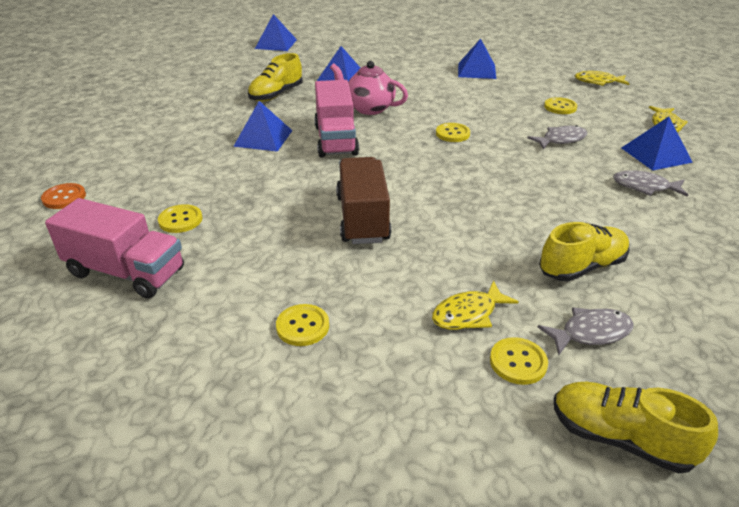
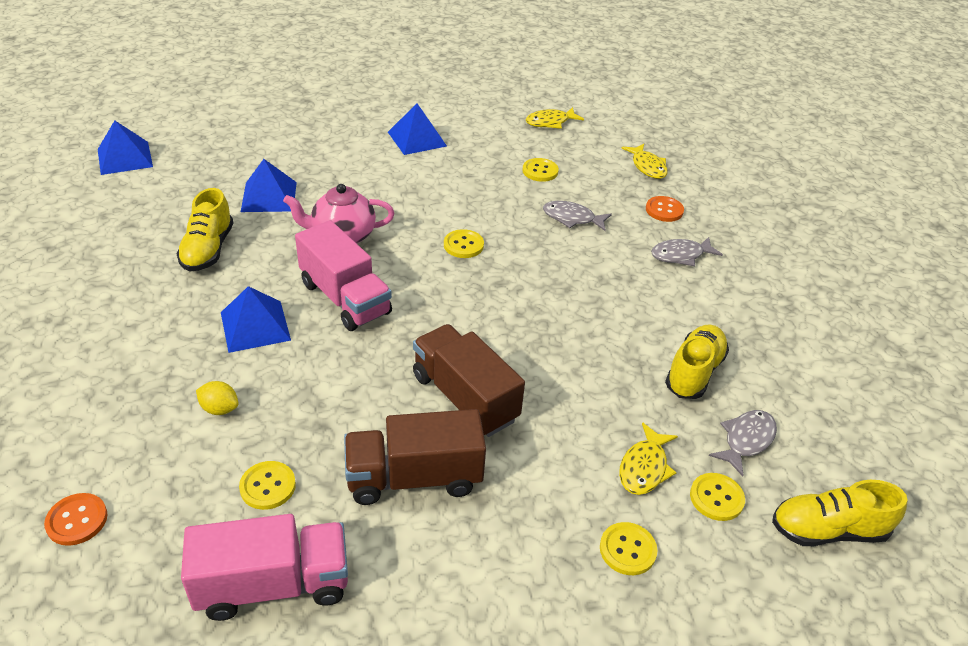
camera: 35 degrees left, 5 degrees up
yellow button [276,304,329,346] -> yellow button moved to [600,522,657,575]
grey fish [527,125,587,150] -> grey fish turned 105 degrees counterclockwise [543,201,612,231]
blue pyramid [622,117,693,171] -> orange button [646,196,684,222]
none -> yellow lemon [196,381,239,415]
none -> brown truck [344,409,486,505]

